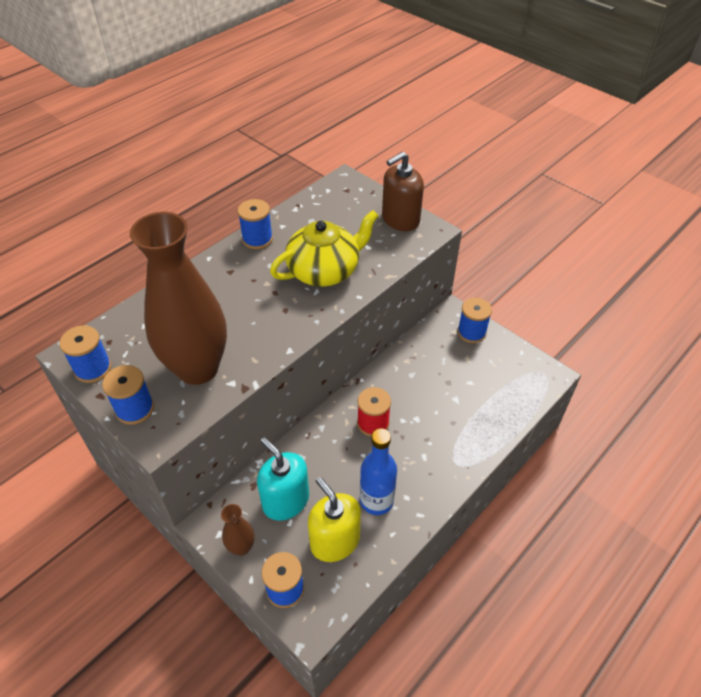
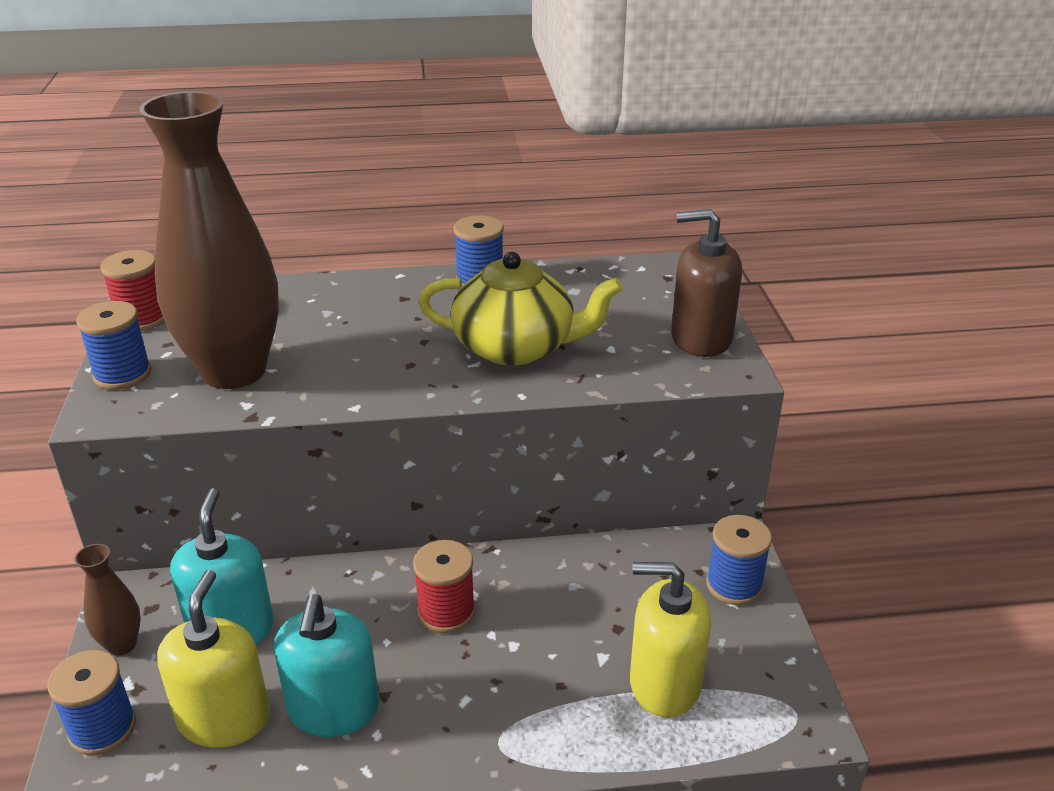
camera: 40 degrees right, 15 degrees down
blue spool [60,325,111,383] -> red spool [100,250,165,331]
blue bottle [360,428,397,515] -> turquoise soap dispenser [274,594,379,737]
none -> yellow soap dispenser [630,562,711,717]

